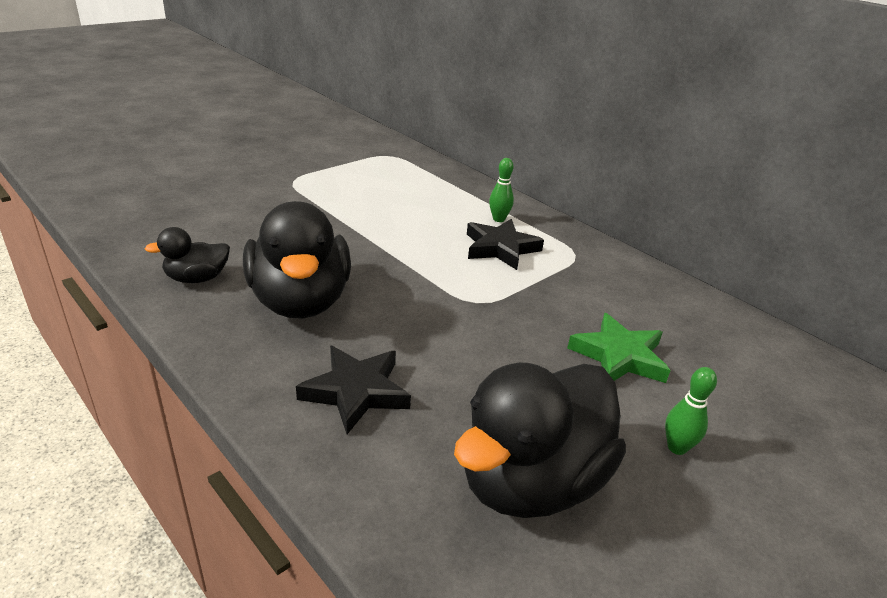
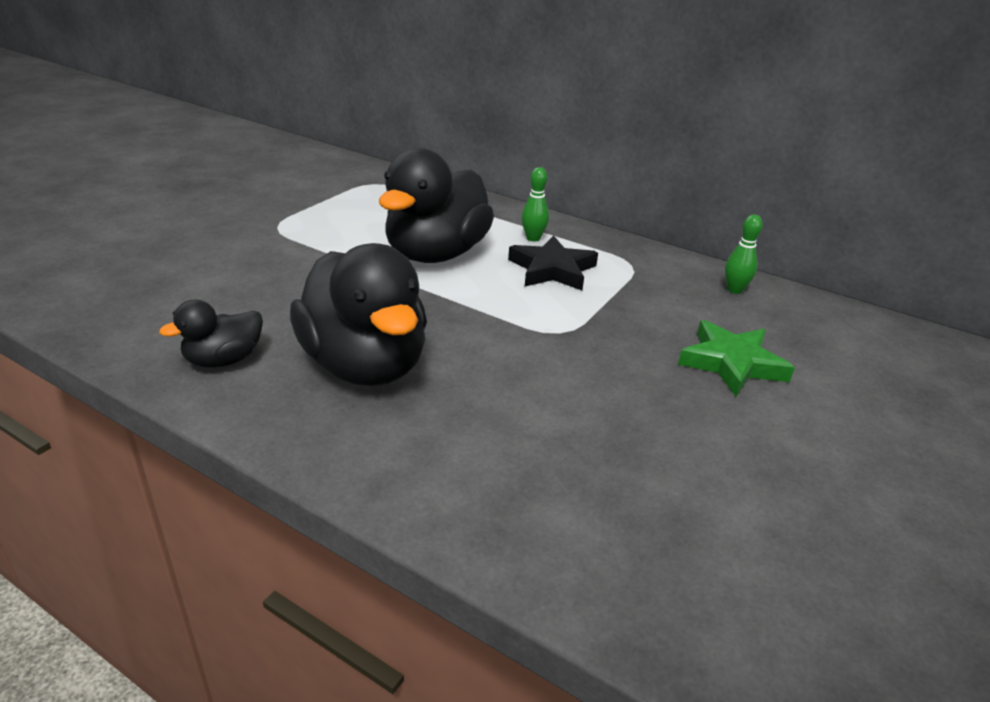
camera: 15 degrees left, 0 degrees up
black star [296,346,411,434] -> none
black duck [454,362,626,518] -> black duck moved to [379,148,494,263]
green bowling pin [665,367,717,455] -> green bowling pin moved to [725,214,763,294]

